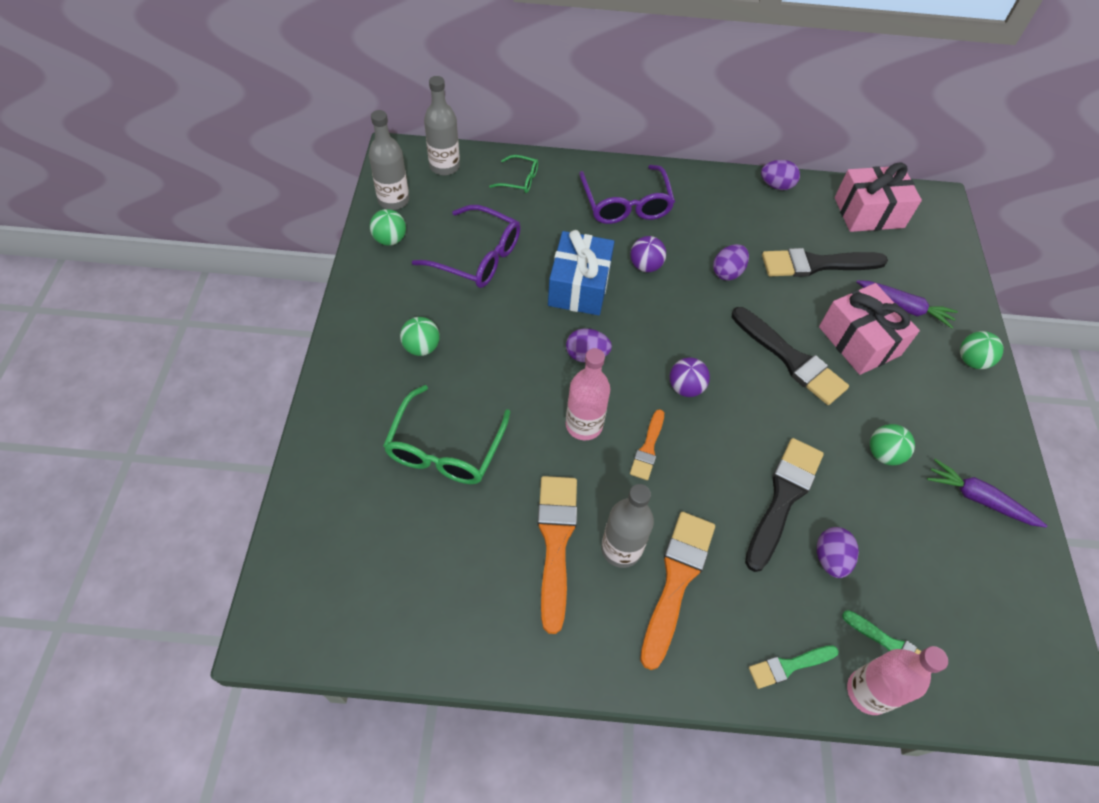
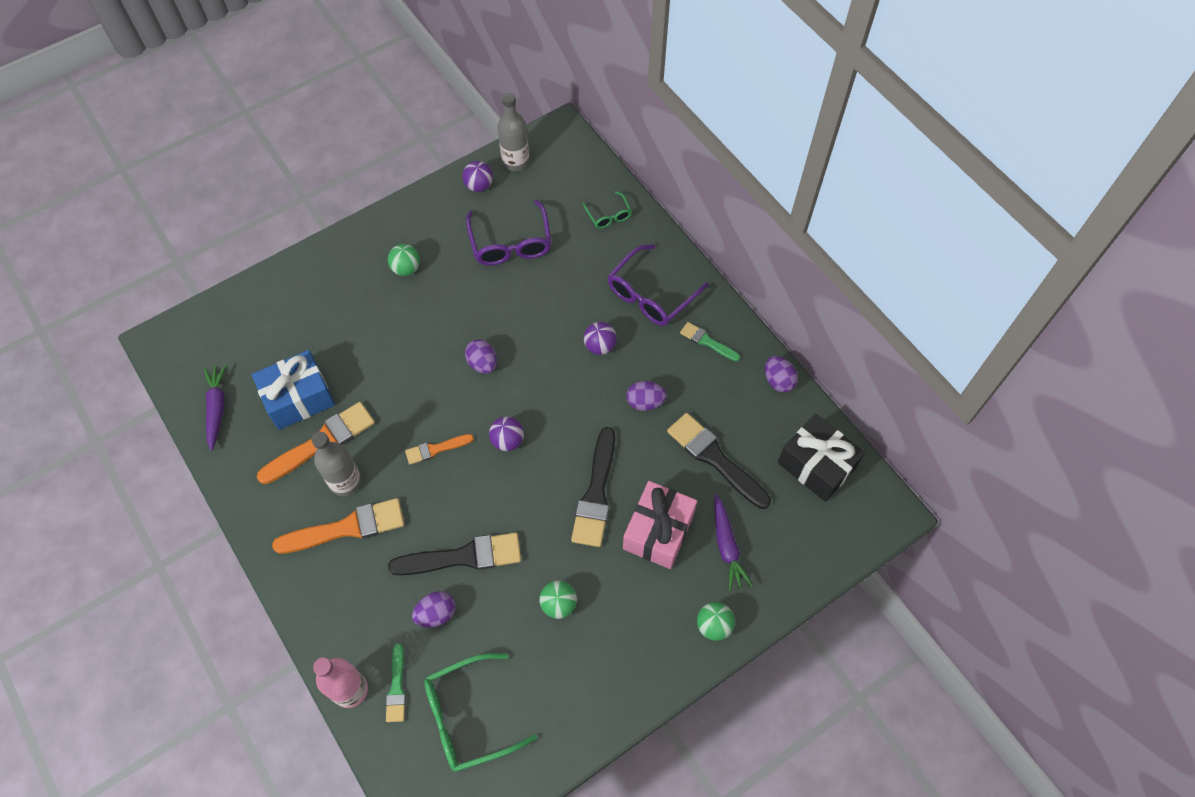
camera: 55 degrees right, 5 degrees up
green ball [370,209,406,246] -> purple ball [462,161,493,192]
green glasses [383,385,511,484] -> green glasses moved to [424,653,537,772]
grey bottle [424,76,460,175] -> none
blue gift [548,230,614,315] -> blue gift moved to [252,350,335,430]
pink bottle [566,348,610,440] -> none
green brush [749,645,839,689] -> green brush moved to [680,322,740,361]
pink gift [835,162,922,232] -> black gift [778,414,865,502]
purple carrot [927,459,1047,527] -> purple carrot moved to [204,365,227,451]

